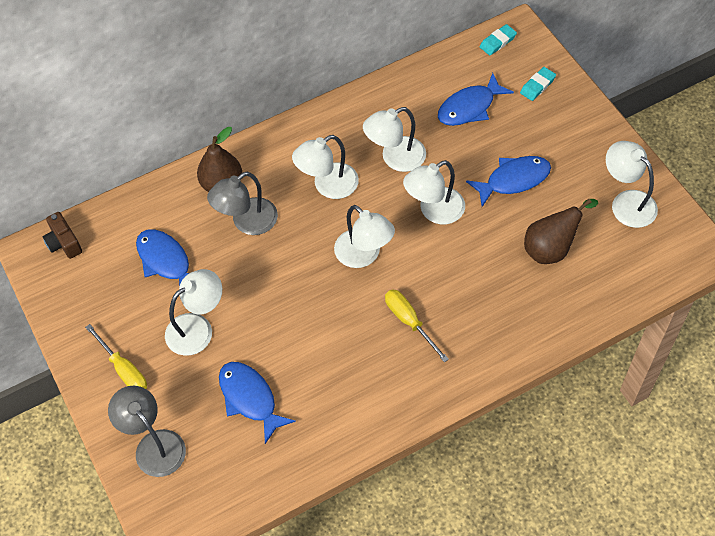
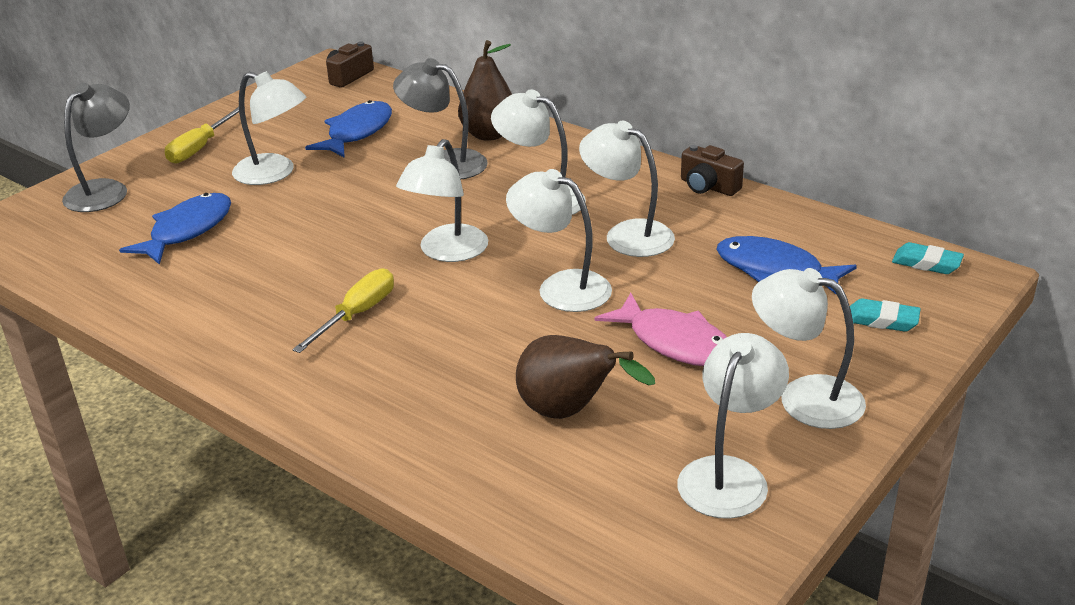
camera: 65 degrees right, 25 degrees down
blue fish [466,156,551,207] -> pink fish [594,293,727,366]
none -> brown camera [681,145,744,196]
none -> white lamp [752,268,866,429]

